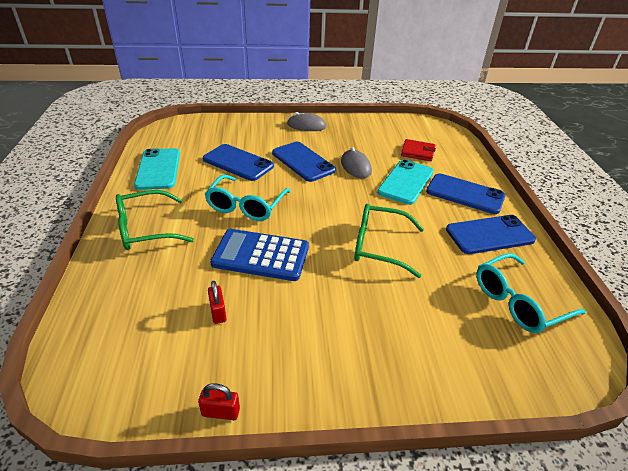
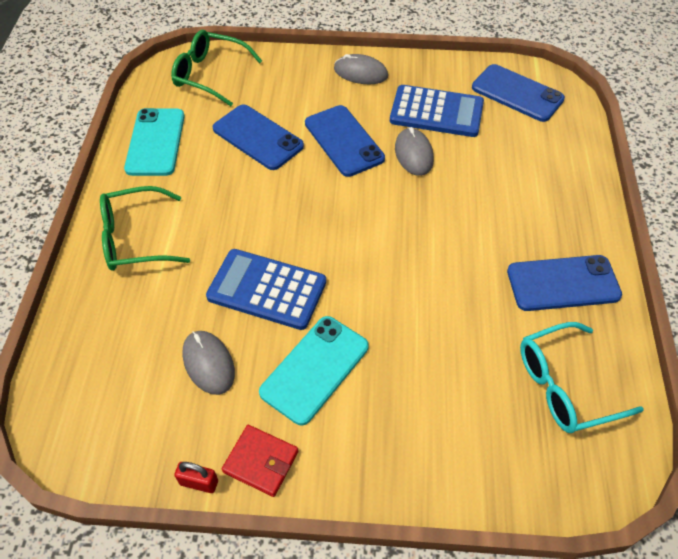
camera: 10 degrees right, 15 degrees up
turquoise glasses [205,174,291,221] -> none
red padlock [208,281,226,324] -> grey mouse [182,331,235,395]
green glasses [355,204,424,278] -> green glasses moved to [171,30,262,106]
turquoise phone [377,159,434,205] -> turquoise phone moved to [259,316,369,425]
red wallet [401,139,436,161] -> red wallet moved to [222,425,298,497]
blue phone [426,173,506,214] -> blue phone moved to [472,64,565,122]
none -> blue calculator [390,85,484,137]

